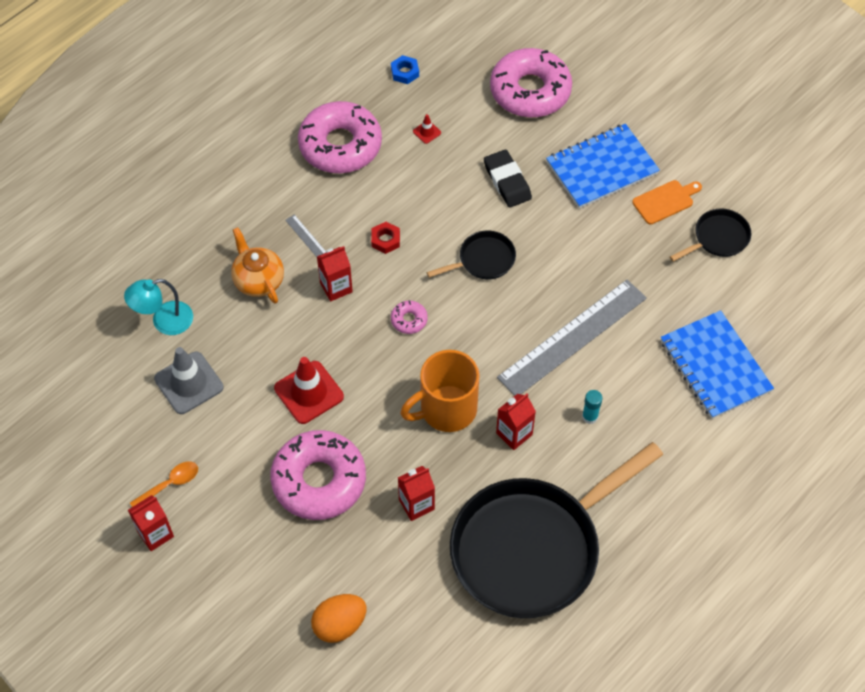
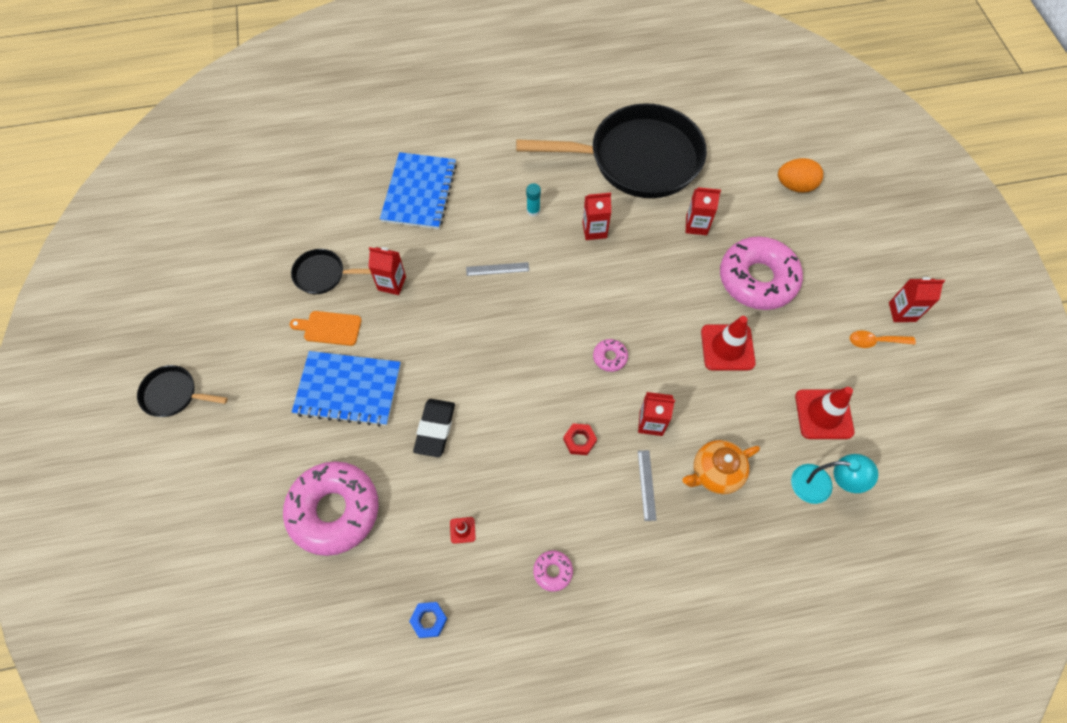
camera: 145 degrees left, 5 degrees up
grey traffic cone [154,347,224,414] -> red traffic cone [795,387,854,439]
orange teapot [231,227,284,304] -> orange teapot turned 60 degrees clockwise [683,440,760,494]
pink donut [298,101,382,173] -> pink donut [533,551,573,592], size x0.41
orange mug [400,350,480,432] -> none
black pan [427,231,516,279] -> black pan moved to [137,365,228,417]
grey ruler [497,280,647,396] -> grey ruler [466,262,529,276], size x0.40
none -> red carton [368,247,406,295]

